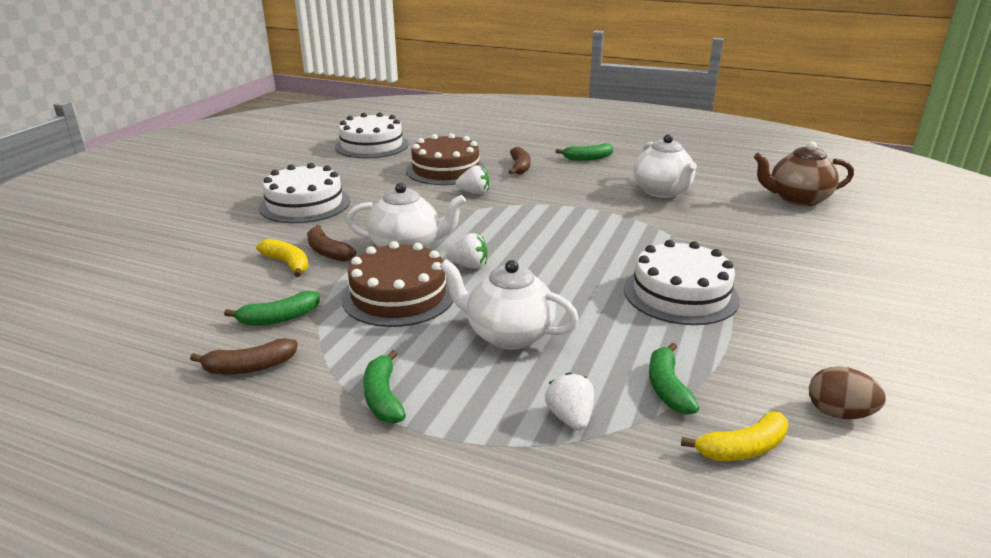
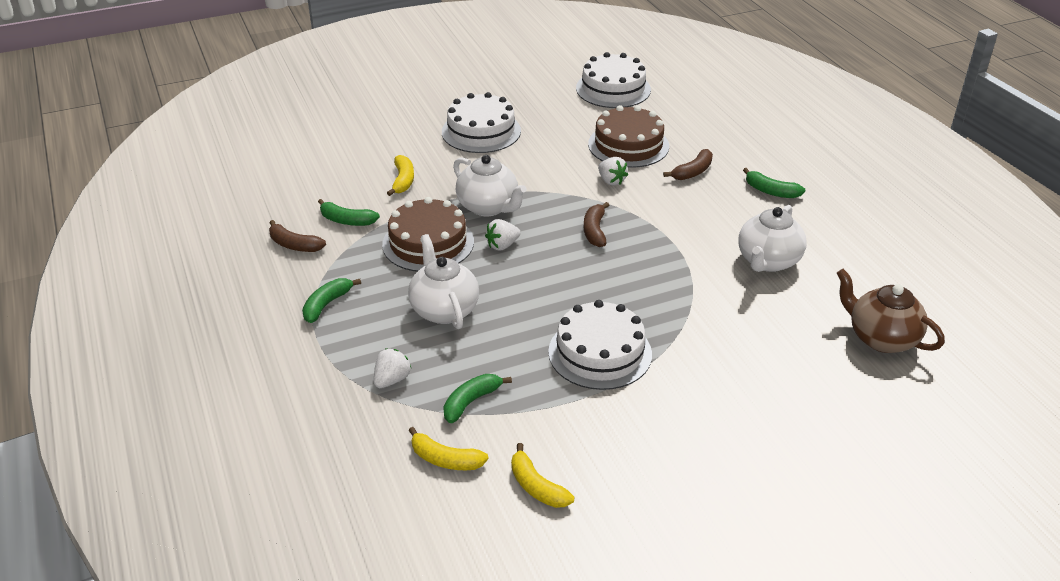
camera: 45 degrees right, 10 degrees up
brown banana [307,225,356,261] -> brown banana moved to [584,202,609,247]
white strawberry [446,233,487,269] -> white strawberry turned 90 degrees clockwise [485,219,521,251]
brown egg [809,366,886,419] -> yellow banana [511,443,574,508]

